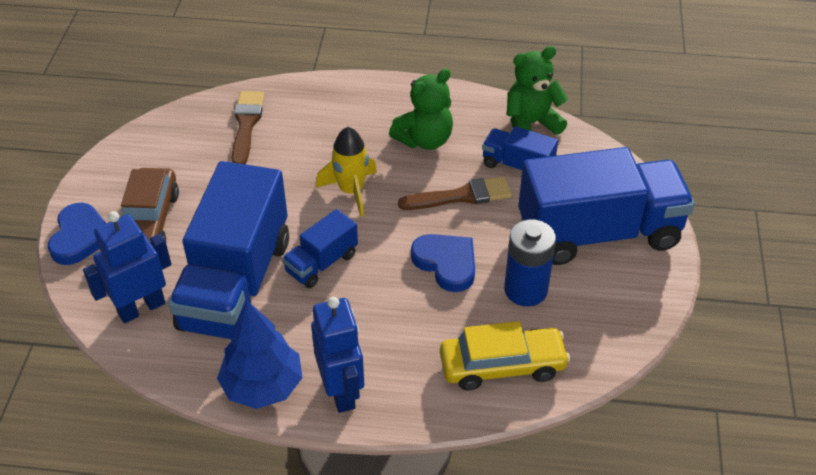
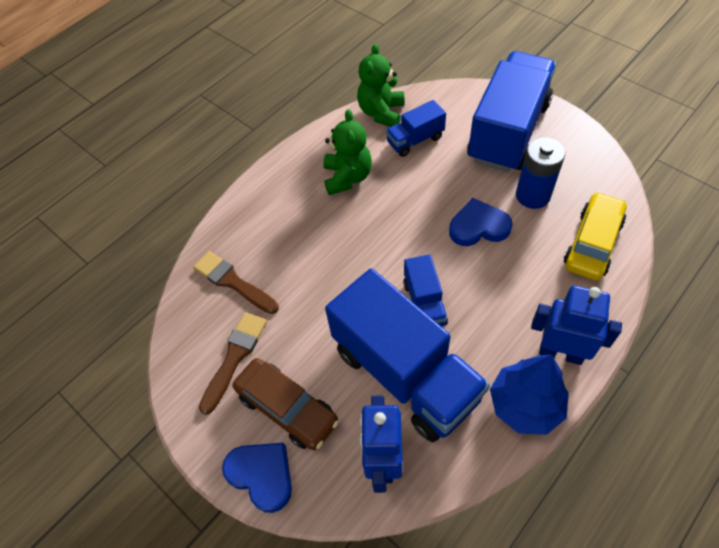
camera: 50 degrees left, 10 degrees up
yellow rocket [316,127,377,217] -> none
brown brush [398,176,512,210] -> brown brush moved to [199,312,267,415]

